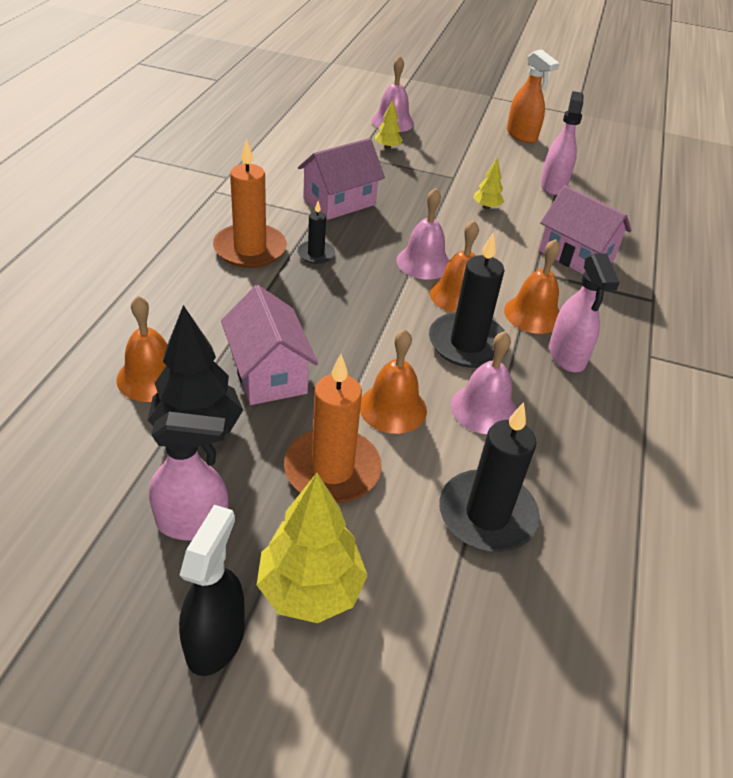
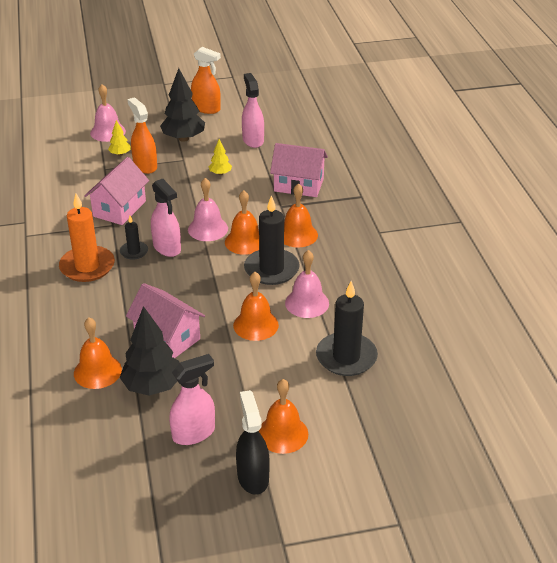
camera: 25 degrees left, 5 degrees down
yellow tree [257,473,368,623] -> orange bell [259,379,308,454]
orange candle [284,354,382,504] -> none
pink spray bottle [549,254,620,372] -> pink spray bottle moved to [151,179,181,257]
none -> orange spray bottle [128,97,157,174]
none -> black tree [160,68,205,142]

